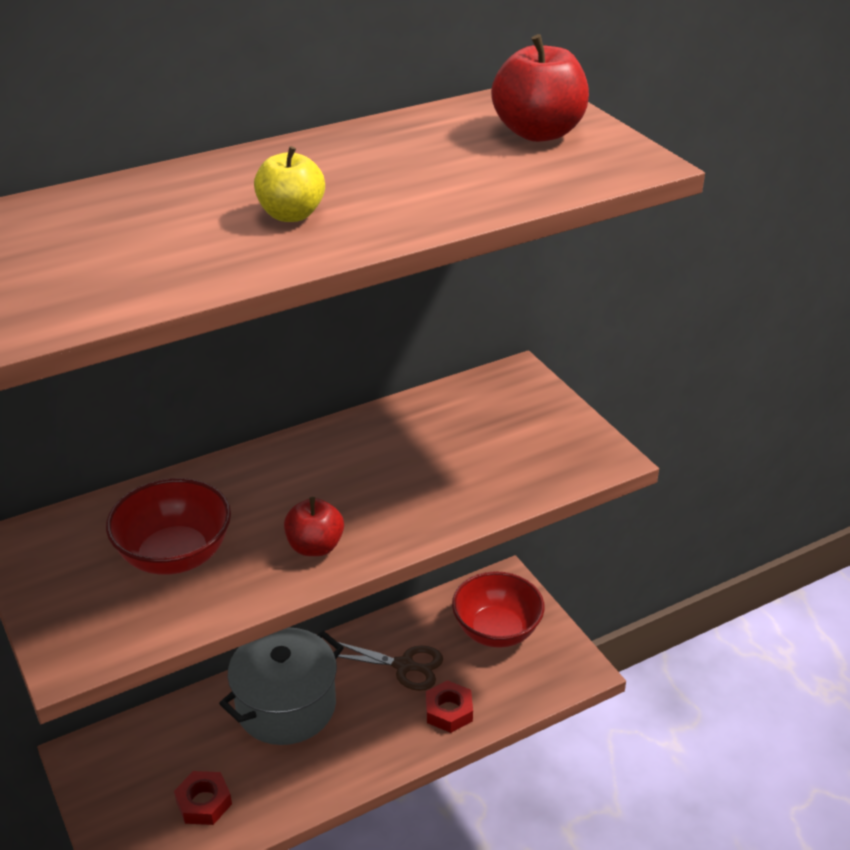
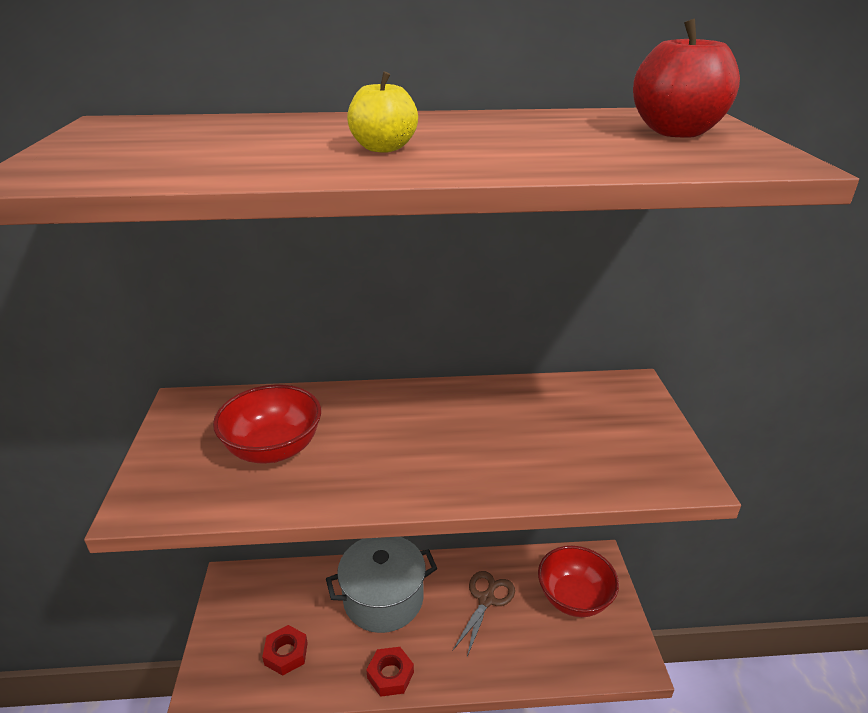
camera: 25 degrees right, 5 degrees down
red apple [284,497,344,556] -> none
brown scissors [338,642,443,691] -> brown scissors turned 105 degrees counterclockwise [453,571,515,657]
red nut [426,680,473,733] -> red nut moved to [366,647,414,697]

